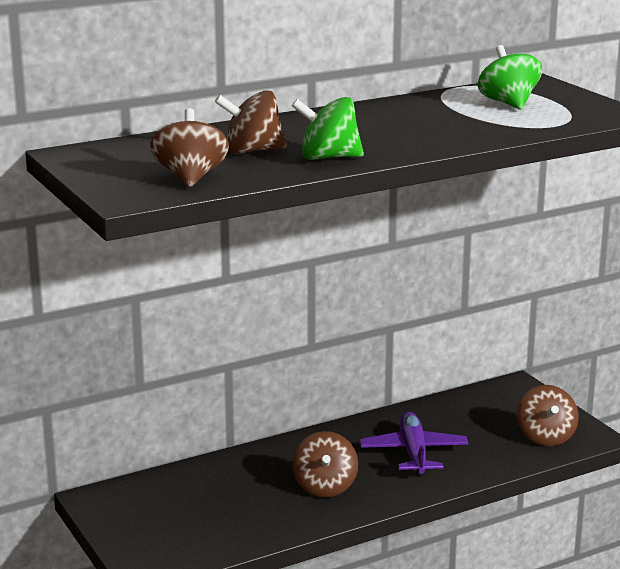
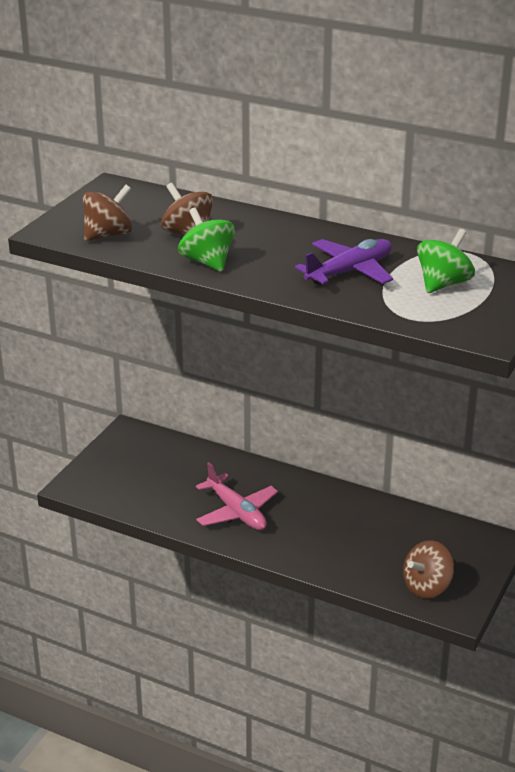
camera: 55 degrees right, 10 degrees up
brown spinning top [292,431,358,497] -> pink plane [196,462,278,530]
purple plane [360,412,469,475] -> purple plane moved to [295,239,393,285]

